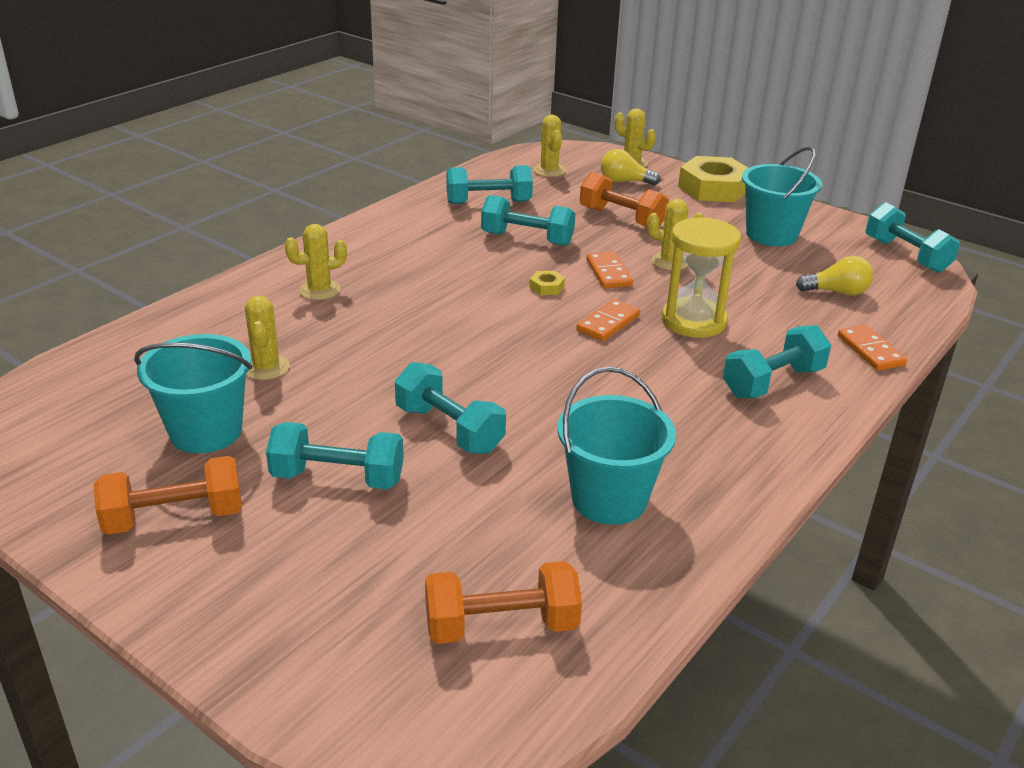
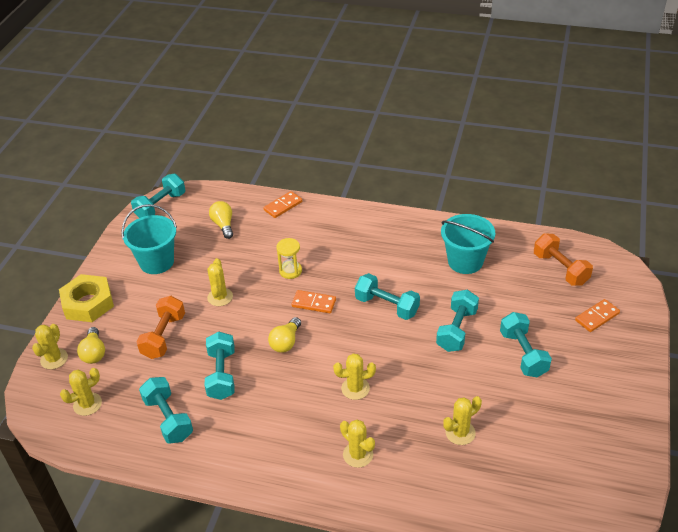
camera: 110 degrees left, 10 degrees up
orange dumbbell [93,456,242,535] -> none
turquoise bucket [134,334,252,453] -> none
yellow nut [529,271,565,295] -> yellow light bulb [268,317,301,353]
orange domino [586,252,633,288] -> orange domino moved to [575,299,620,332]
yellow hourglass [662,217,741,338] -> yellow hourglass [276,238,302,279], size x0.60
turquoise dumbbell [723,325,831,398] -> turquoise dumbbell moved to [355,273,420,320]
none -> yellow cactus [333,353,376,400]

